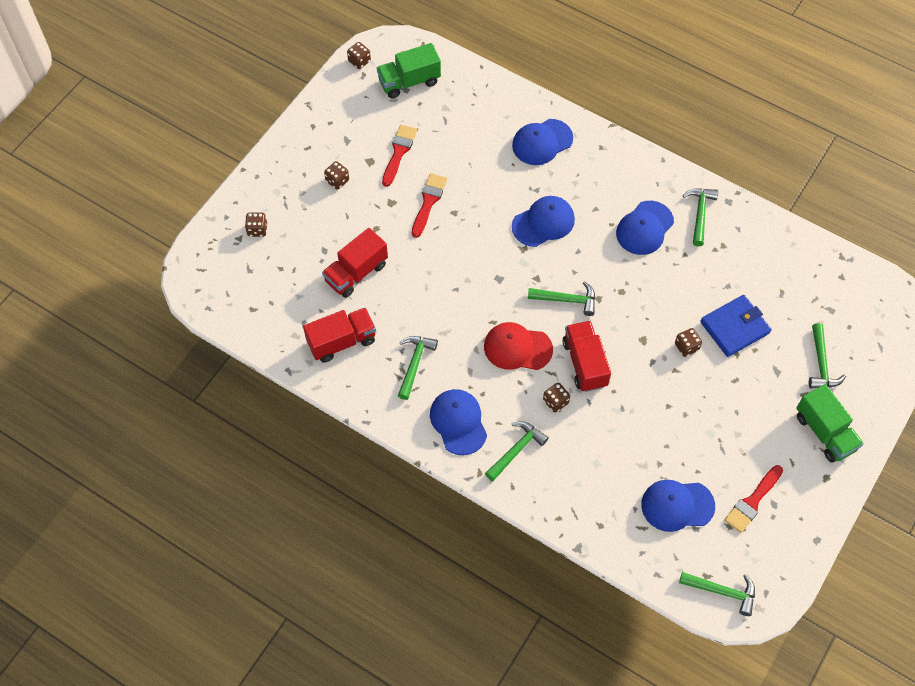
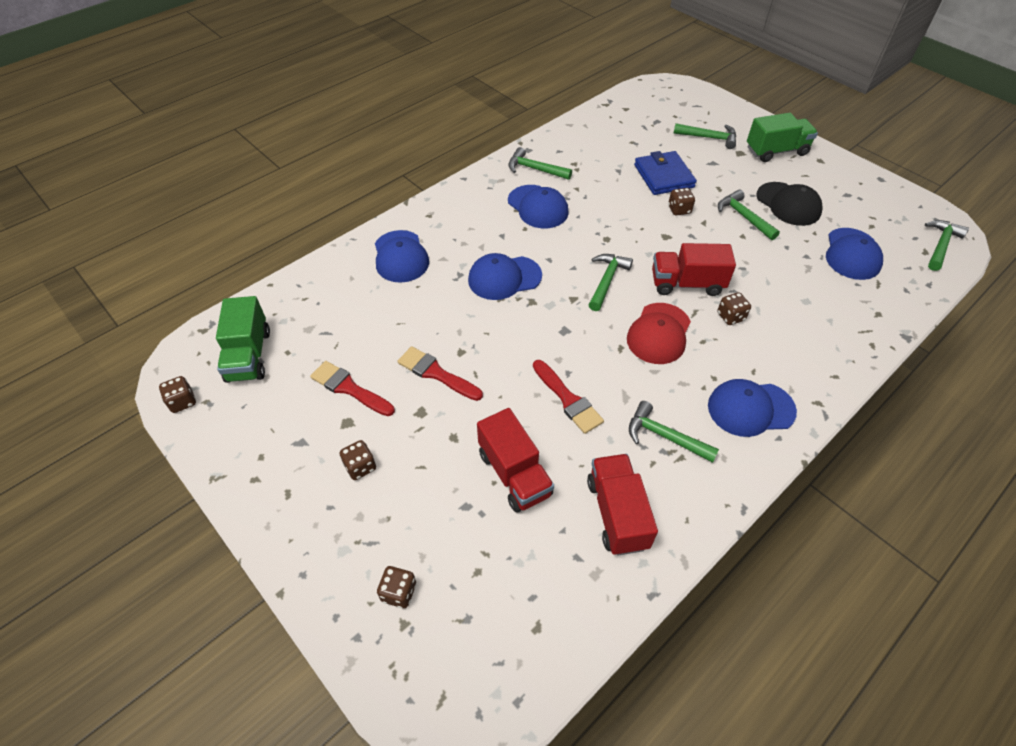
camera: 75 degrees left, 10 degrees down
green hammer [485,421,549,481] -> green hammer moved to [718,190,780,240]
blue cap [512,196,575,247] -> blue cap turned 90 degrees counterclockwise [468,253,542,300]
red brush [724,465,783,533] -> red brush moved to [533,360,604,434]
none -> black cap [756,182,822,226]

